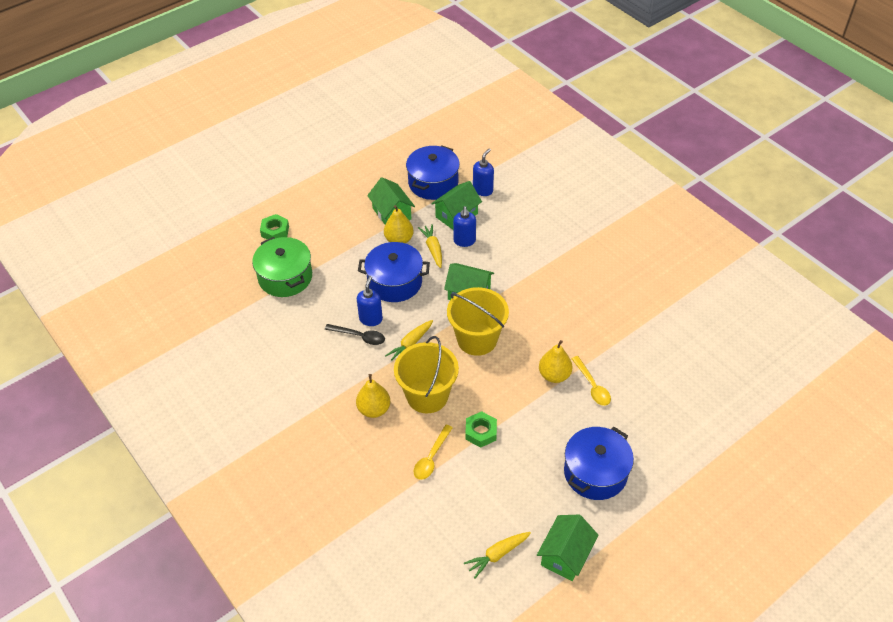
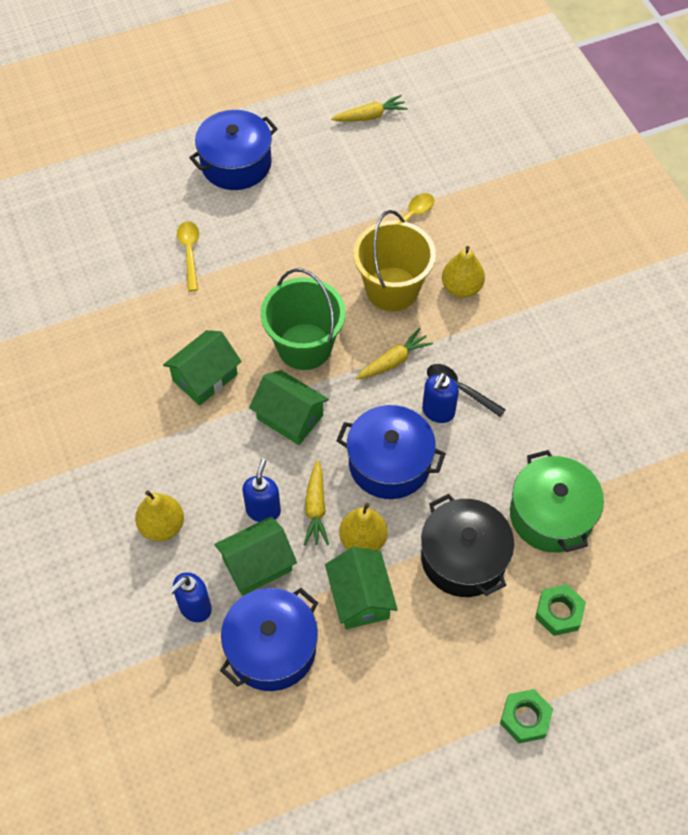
camera: 165 degrees left, 10 degrees up
yellow bucket [447,287,509,356] -> green bucket [260,269,345,370]
green nut [465,411,497,448] -> green nut moved to [500,689,553,743]
green house [537,515,598,581] -> green house moved to [163,330,242,406]
yellow pear [539,340,573,383] -> yellow pear moved to [135,491,184,541]
none -> black pot [421,494,514,597]

